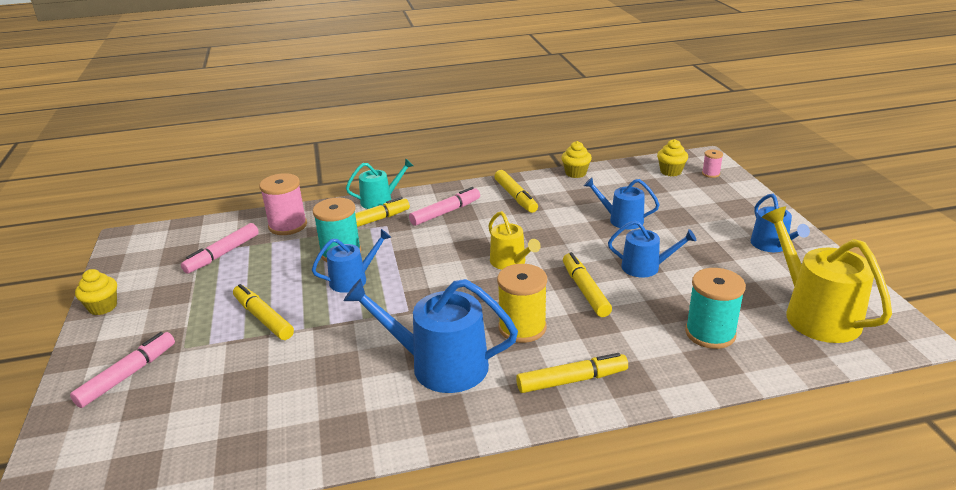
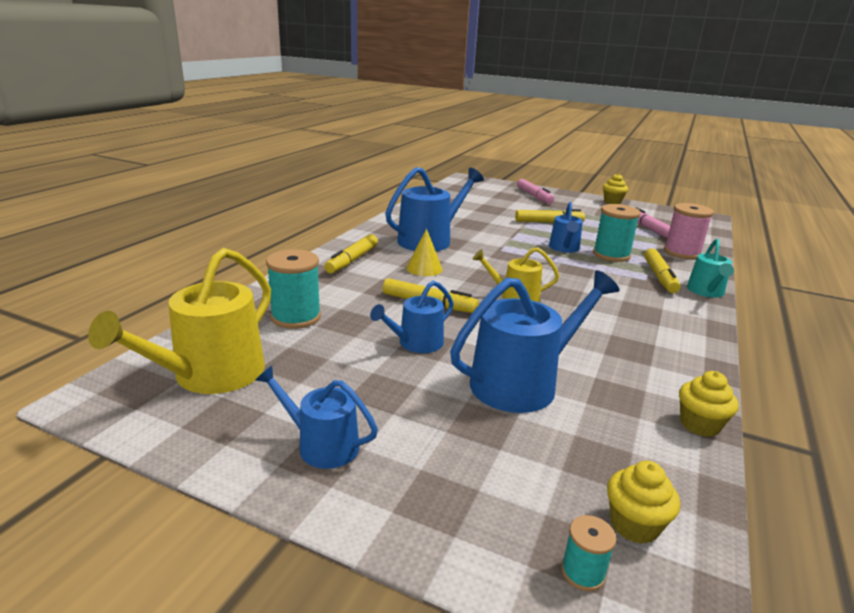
camera: 125 degrees right, 5 degrees down
pink marker [409,187,480,226] -> none
yellow marker [494,170,538,213] -> none
yellow spool [497,264,547,343] -> yellow cone [406,229,443,276]
blue watering can [584,177,660,229] -> blue watering can [450,270,620,413], size x1.72
pink spool [702,150,723,178] -> turquoise spool [561,515,616,591]
yellow watering can [762,206,892,343] -> yellow watering can turned 105 degrees clockwise [88,248,271,394]

